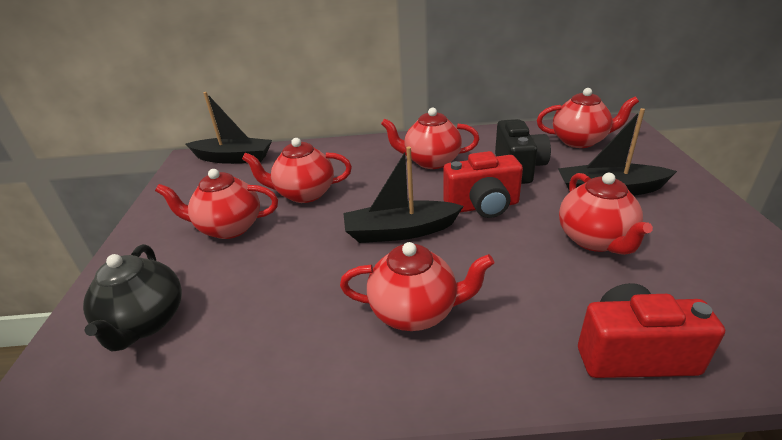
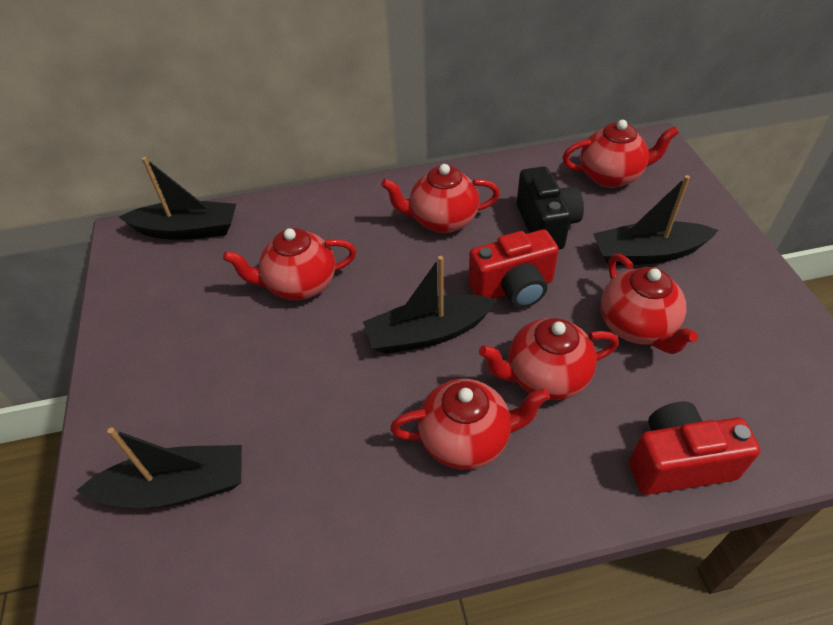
camera: 10 degrees left, 15 degrees up
black teapot [83,244,182,352] -> black boat [76,427,242,508]
red teapot [155,169,278,239] -> red teapot moved to [479,318,619,400]

